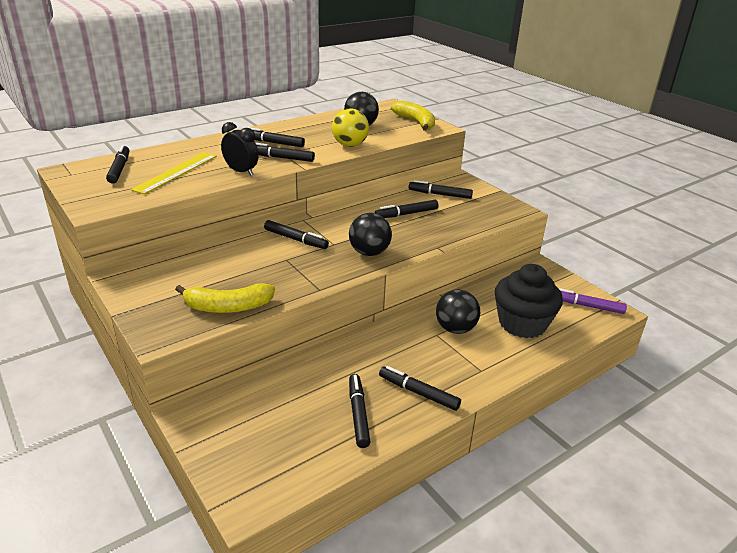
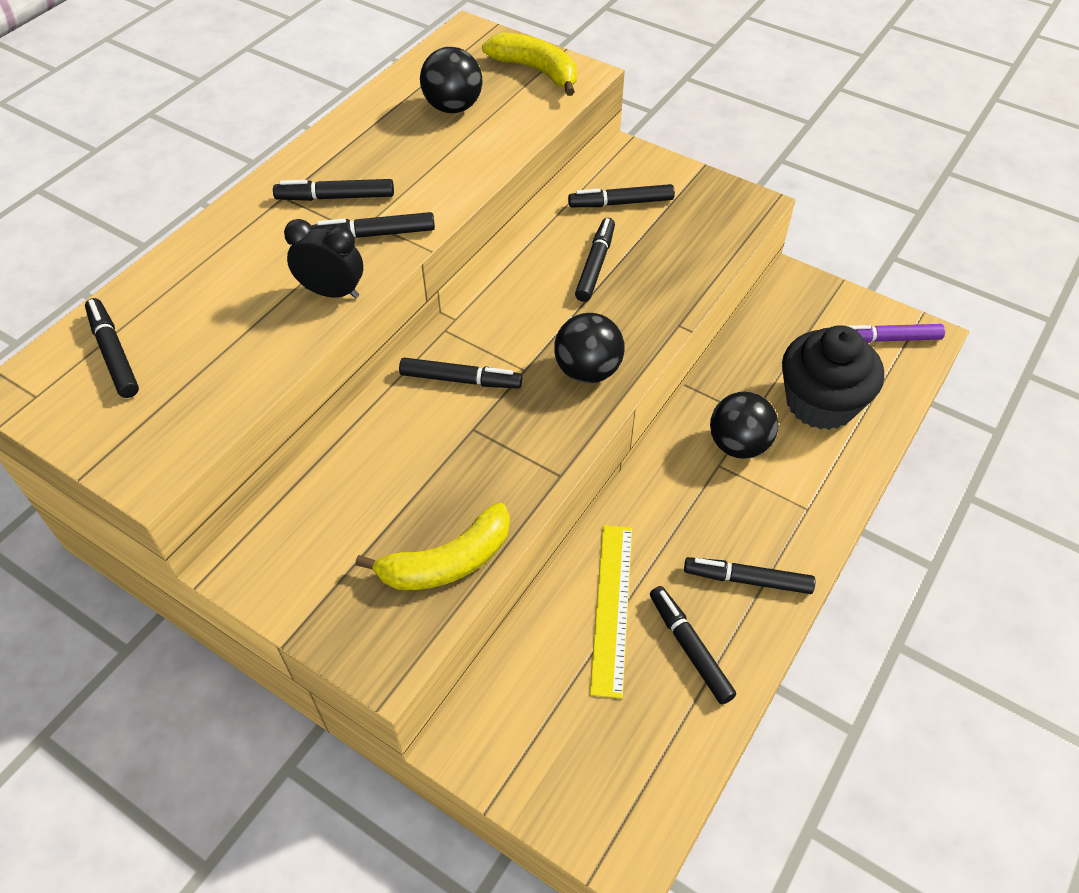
camera: 20 degrees left, 20 degrees up
yellow ruler [131,152,217,194] -> yellow ruler moved to [590,525,632,699]
yellow ball [332,108,369,147] -> none
black marker [375,200,438,218] -> black marker turned 150 degrees clockwise [575,218,615,302]

